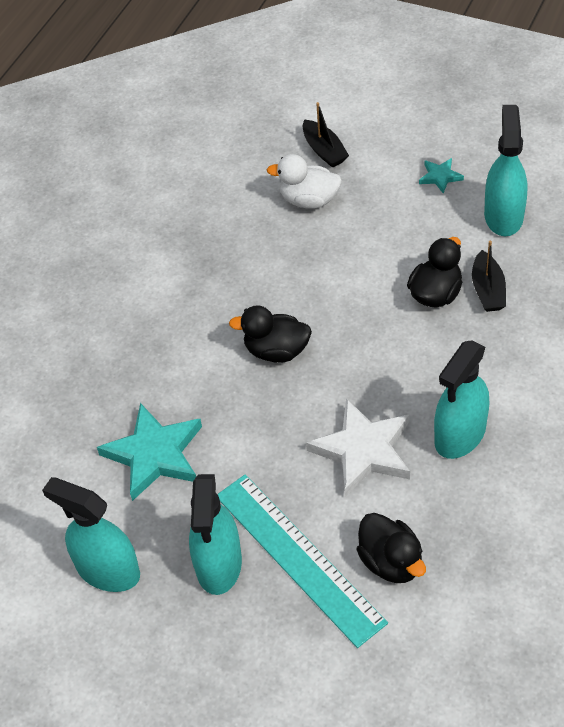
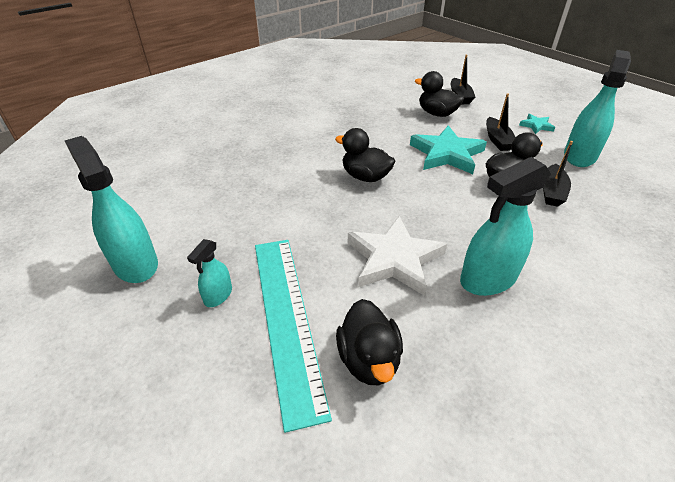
camera: 20 degrees right, 10 degrees down
turquoise star [97,403,202,501] -> turquoise star moved to [410,125,487,174]
turquoise spray bottle [189,474,242,595] -> turquoise spray bottle [187,239,232,307], size x0.51
white duck [266,154,342,209] -> black duck [415,71,464,117]
none -> black boat [486,94,515,151]

